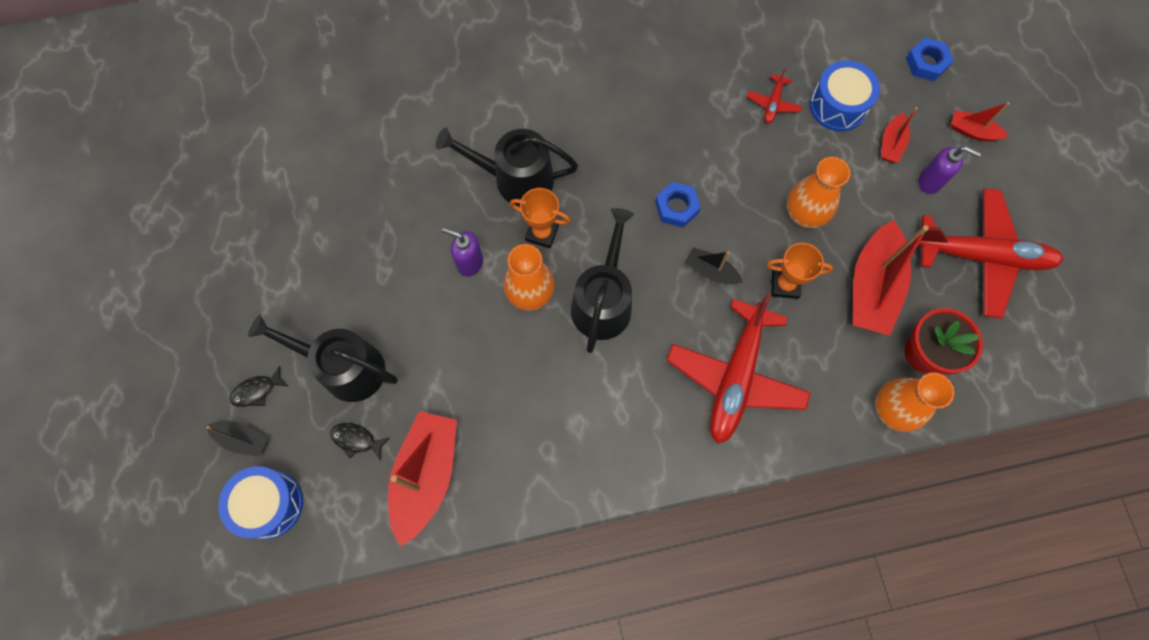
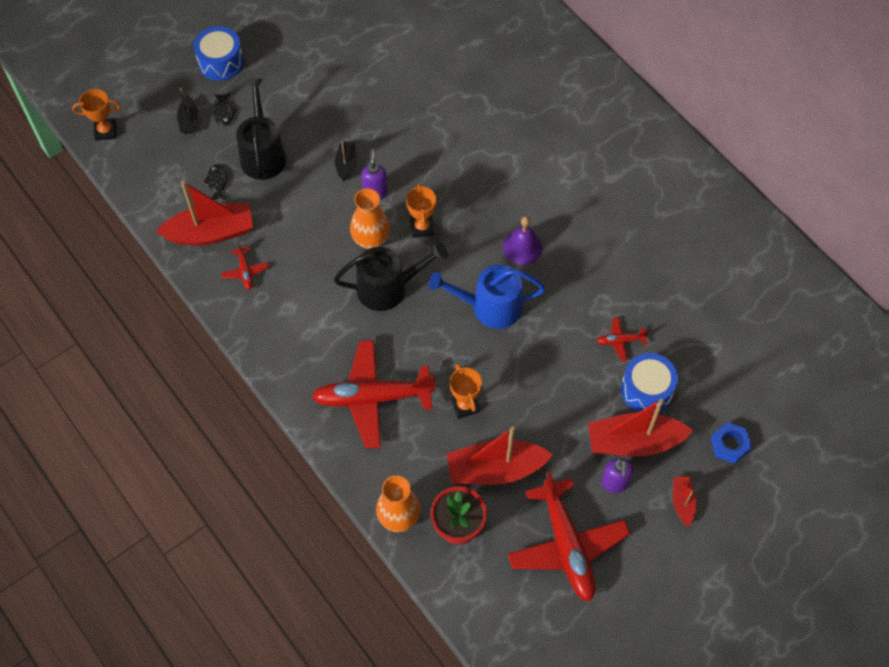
camera: 65 degrees right, 10 degrees down
blue drum [218,466,303,539] -> blue drum moved to [194,26,244,81]
black fish [229,366,288,407] -> black fish turned 135 degrees counterclockwise [214,92,237,126]
black watering can [436,127,578,206] -> none
blue nut [655,182,701,228] -> blue watering can [429,264,546,329]
black boat [685,247,743,284] -> black boat moved to [335,141,356,181]
orange vase [787,157,850,228] -> none
red boat [881,107,918,163] -> red boat [588,398,694,456], size x2.00
none -> orange trophy [72,89,121,141]
none -> red plane [221,242,269,290]
none -> purple bell [503,216,543,265]

